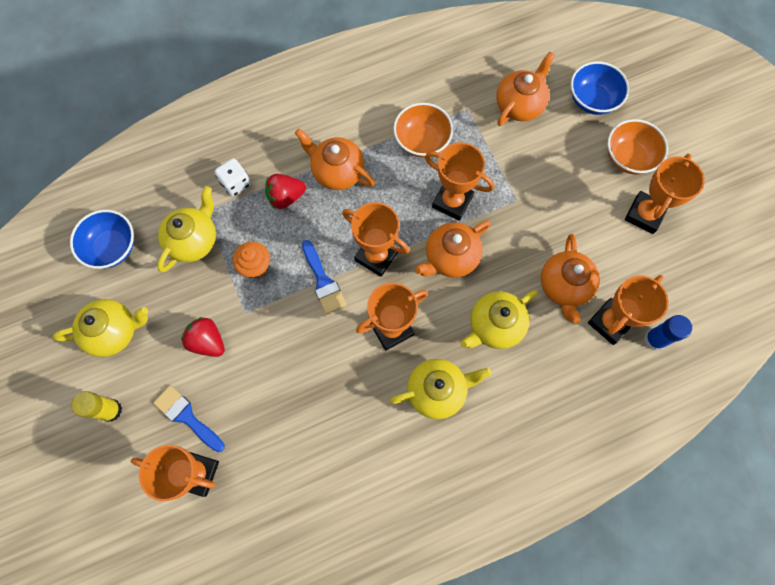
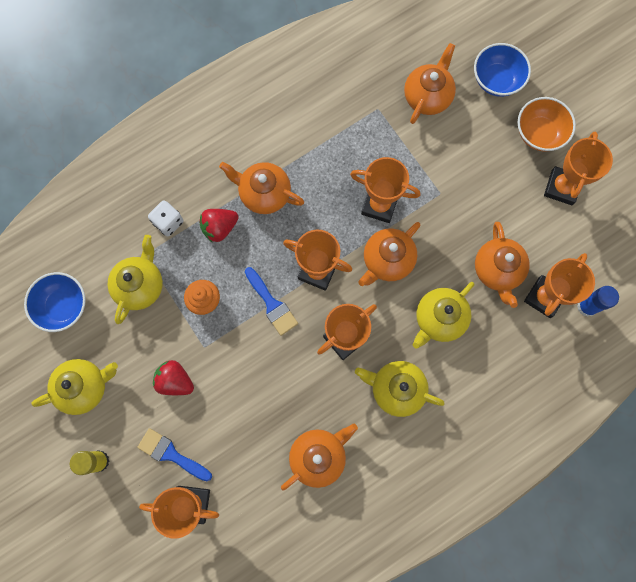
camera: 10 degrees left, 5 degrees up
yellow teapot [390,359,491,419] -> yellow teapot turned 135 degrees counterclockwise [355,361,445,417]
orange bowl [393,103,453,157] -> none
none -> orange teapot [281,424,358,491]

